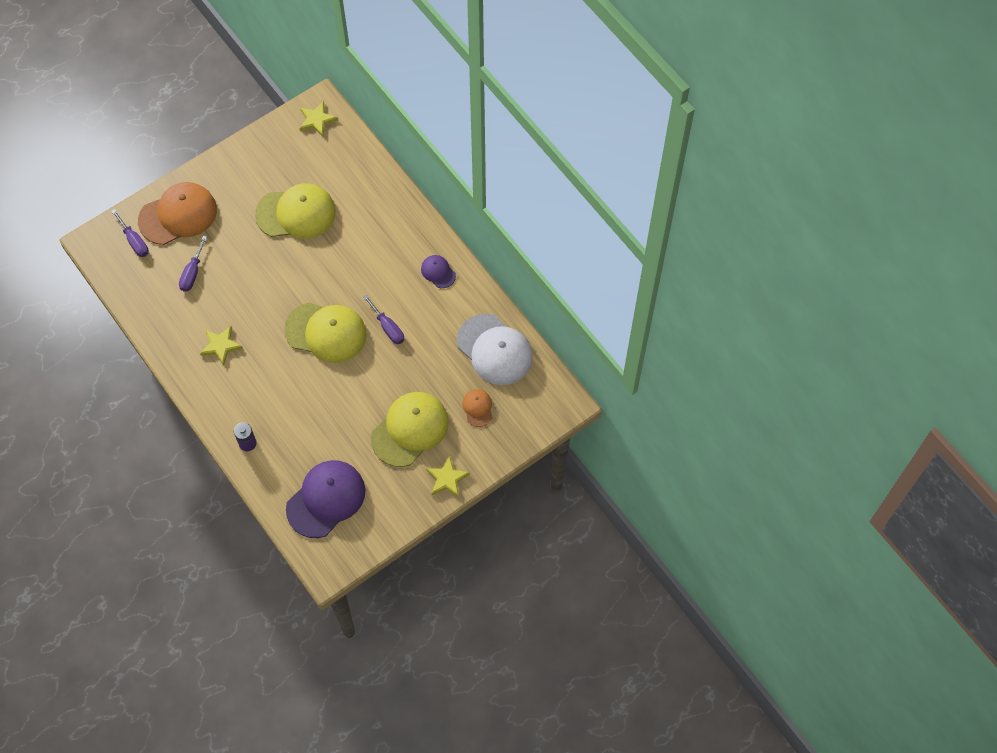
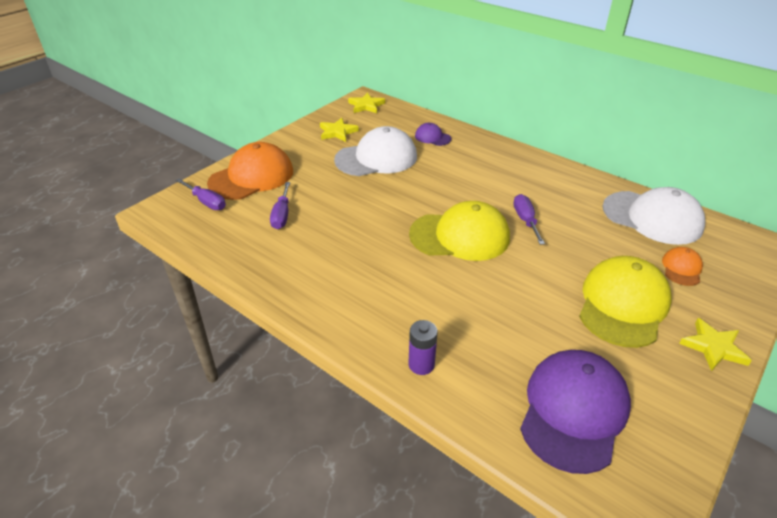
camera: 15 degrees left, 25 degrees down
yellow star [200,326,243,366] -> yellow star moved to [320,118,359,142]
yellow cap [255,183,336,239] -> white cap [334,126,417,176]
purple screwdriver [363,295,404,344] -> purple screwdriver turned 135 degrees counterclockwise [513,194,545,245]
purple cap [421,255,456,288] -> purple cap moved to [415,123,452,146]
orange cap [462,389,492,427] -> orange cap turned 45 degrees clockwise [662,247,703,286]

